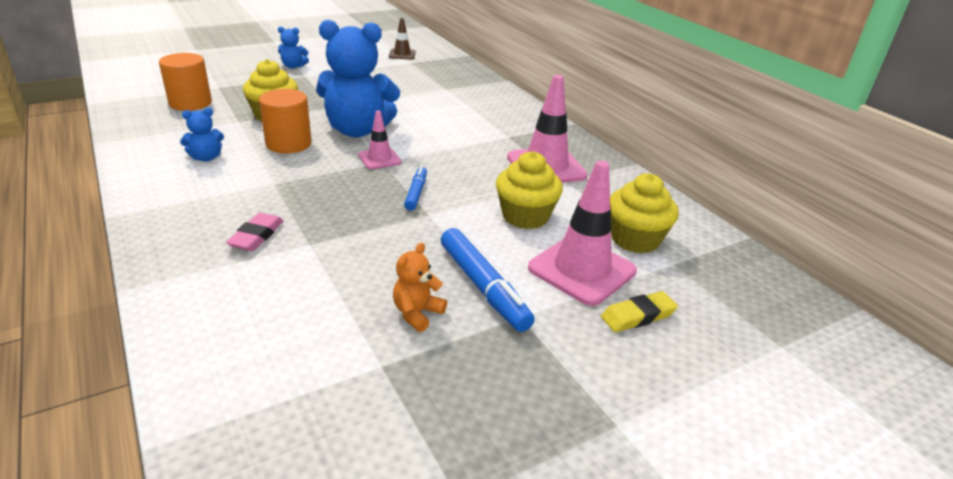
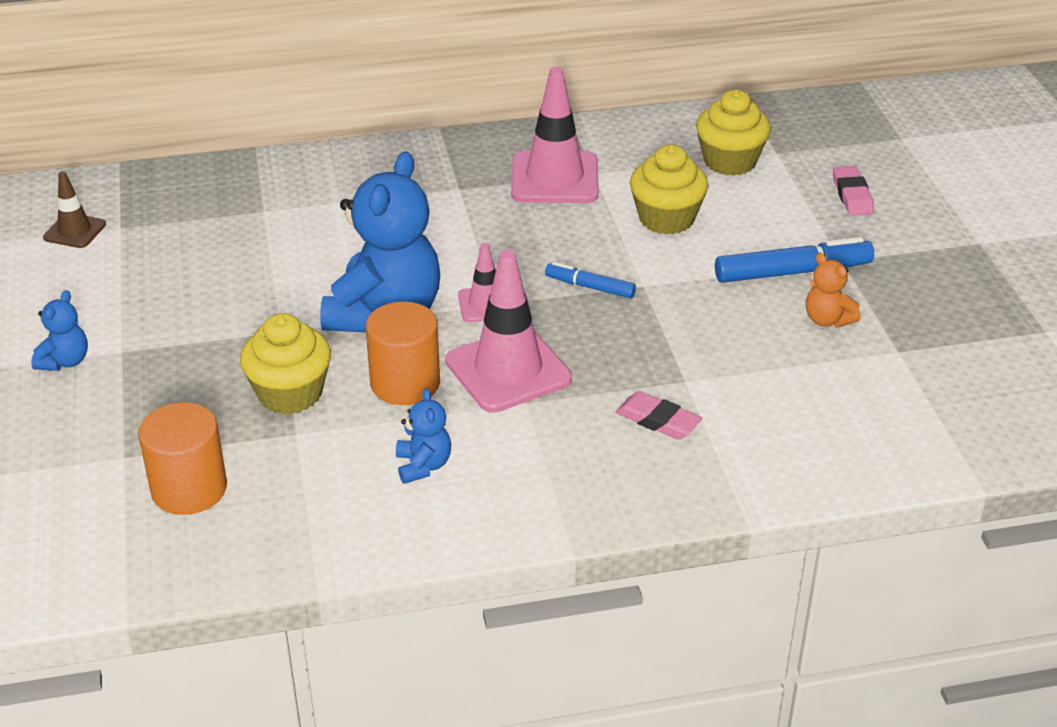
camera: 70 degrees left, 5 degrees up
pink traffic cone [528,160,637,306] -> pink traffic cone moved to [446,249,572,413]
yellow eraser [601,291,678,332] -> pink eraser [833,166,874,216]

